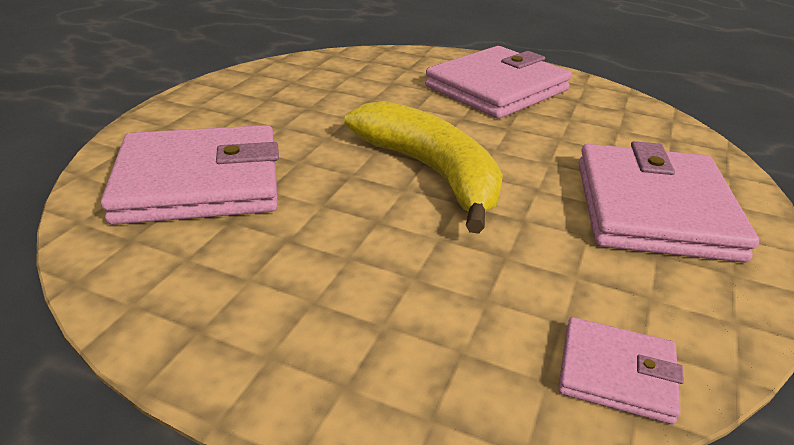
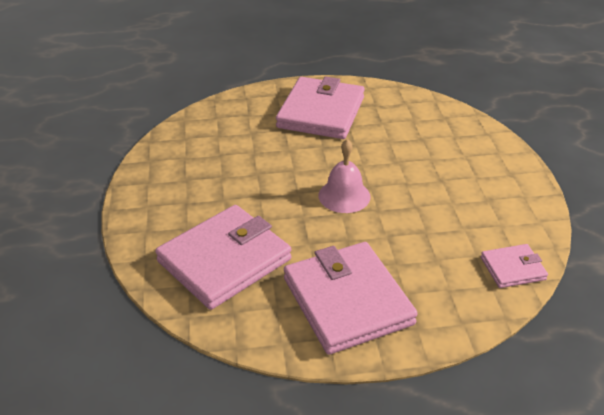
camera: 30 degrees left, 5 degrees up
yellow banana [344,101,503,234] -> pink bell [318,139,371,213]
pink wallet [578,141,759,263] -> pink wallet moved to [284,242,418,355]

